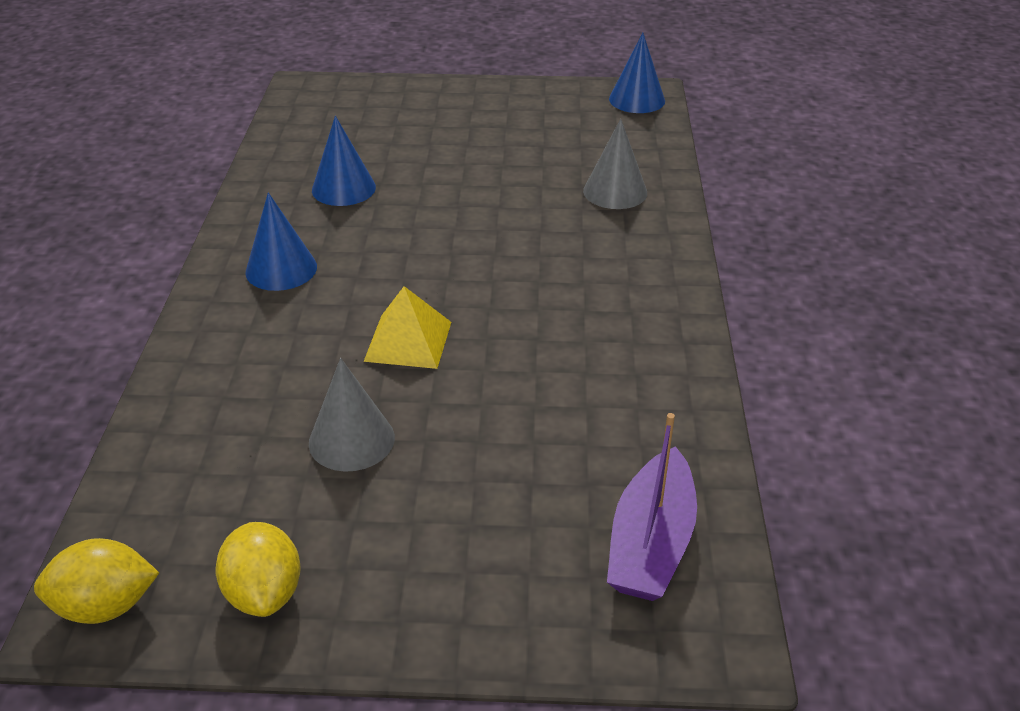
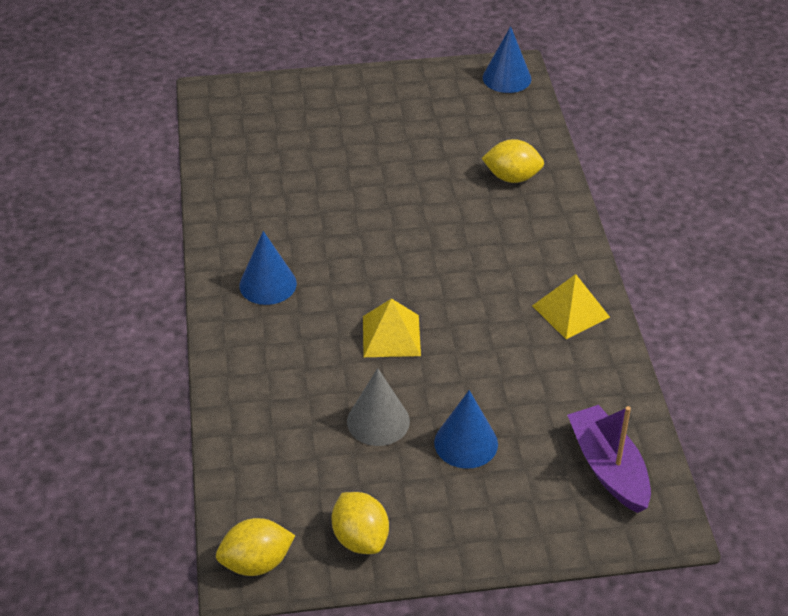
camera: 10 degrees left, 5 degrees up
blue cone [312,116,376,206] -> blue cone moved to [434,390,498,469]
grey cone [583,119,647,209] -> yellow lemon [482,139,544,183]
purple boat [607,413,697,601] -> purple boat turned 150 degrees clockwise [567,405,651,513]
none -> yellow pyramid [532,274,610,339]

